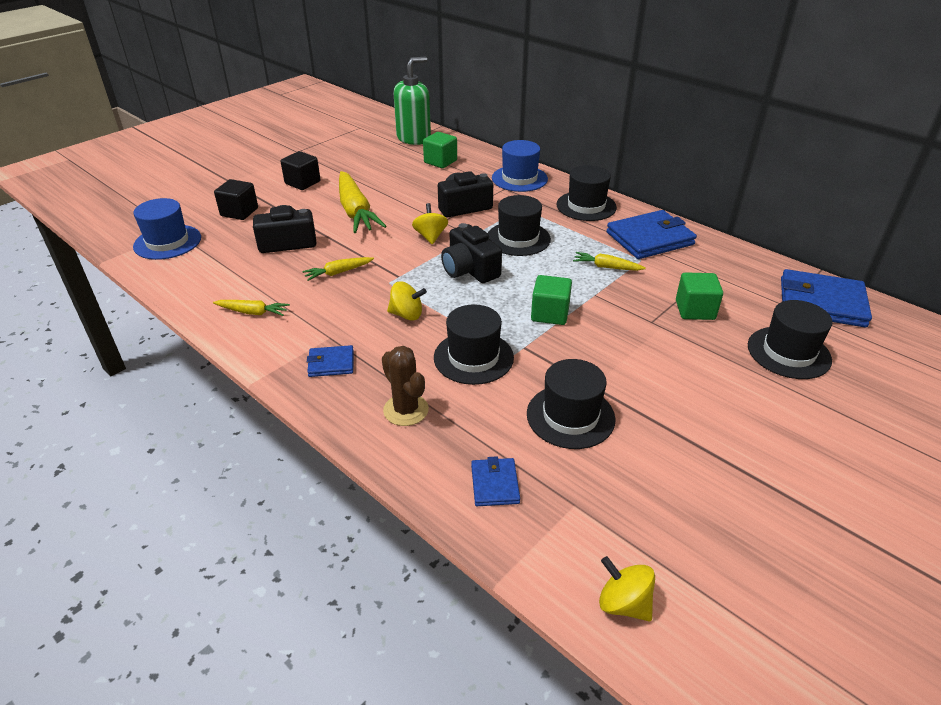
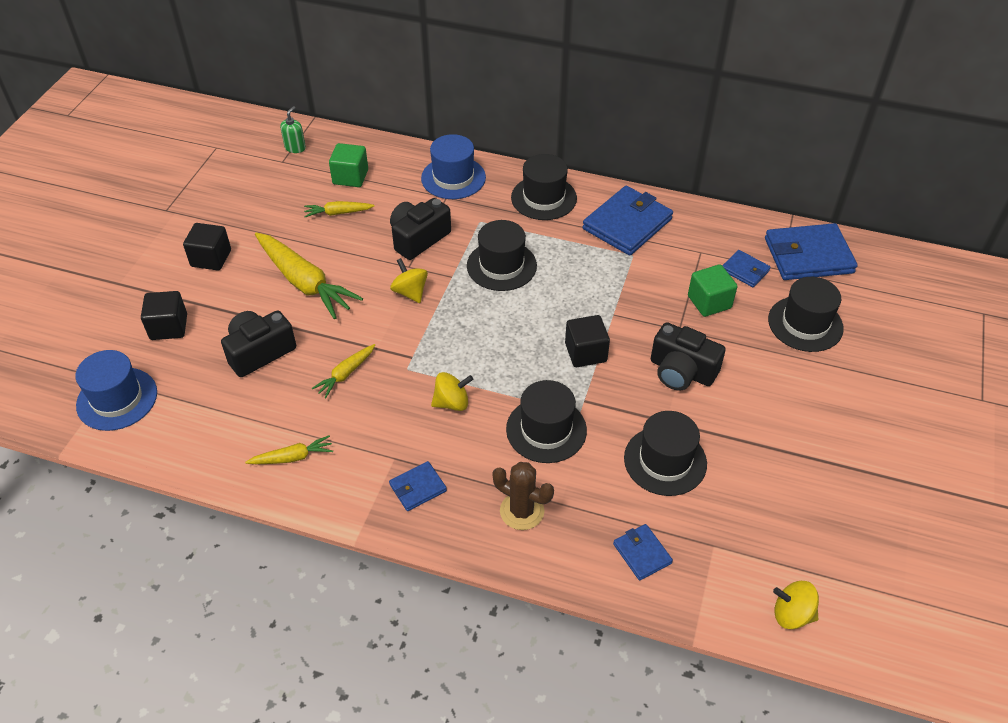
camera: 25 degrees left, 10 degrees up
green soap dispenser [394,57,431,145] -> green soap dispenser [280,106,306,153], size x0.46
black camera [441,223,502,283] -> black camera moved to [651,322,726,391]
green cube [531,275,572,325] -> black cube [565,315,610,367]
yellow carrot [573,252,646,271] -> yellow carrot moved to [304,201,375,217]
none -> blue wallet [722,250,771,287]

